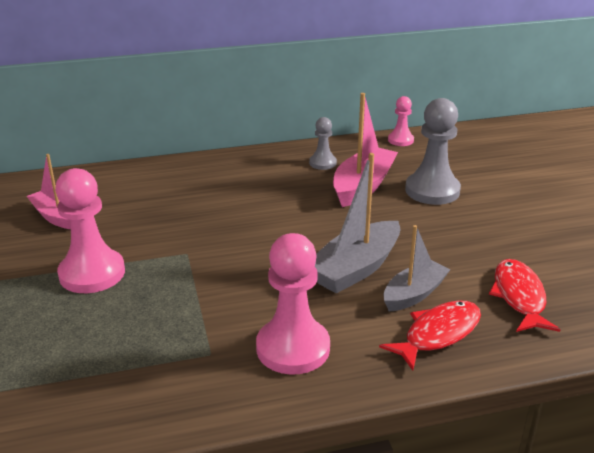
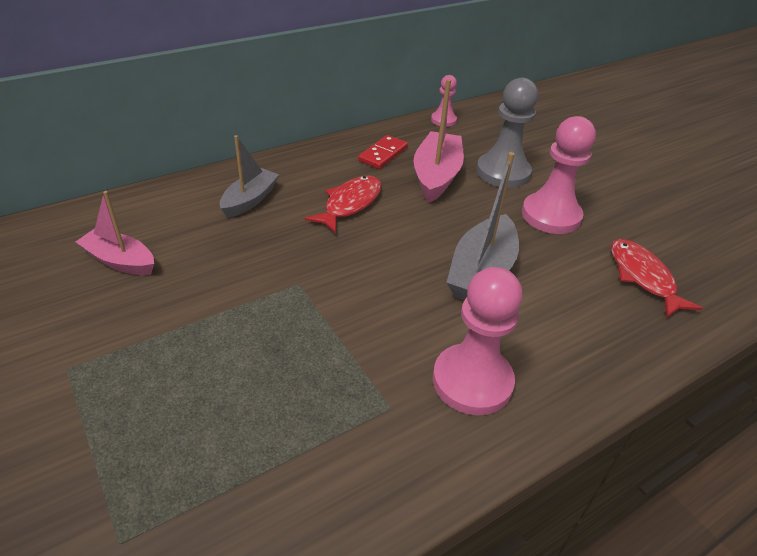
camera: 20 degrees left, 10 degrees up
pink pawn [55,168,125,293] -> pink pawn moved to [522,116,596,234]
grey pawn [309,117,337,170] -> red domino [358,135,408,169]
red fish [379,301,481,371] -> red fish moved to [305,176,382,233]
grey boat [384,225,450,311] -> grey boat moved to [220,135,279,218]

